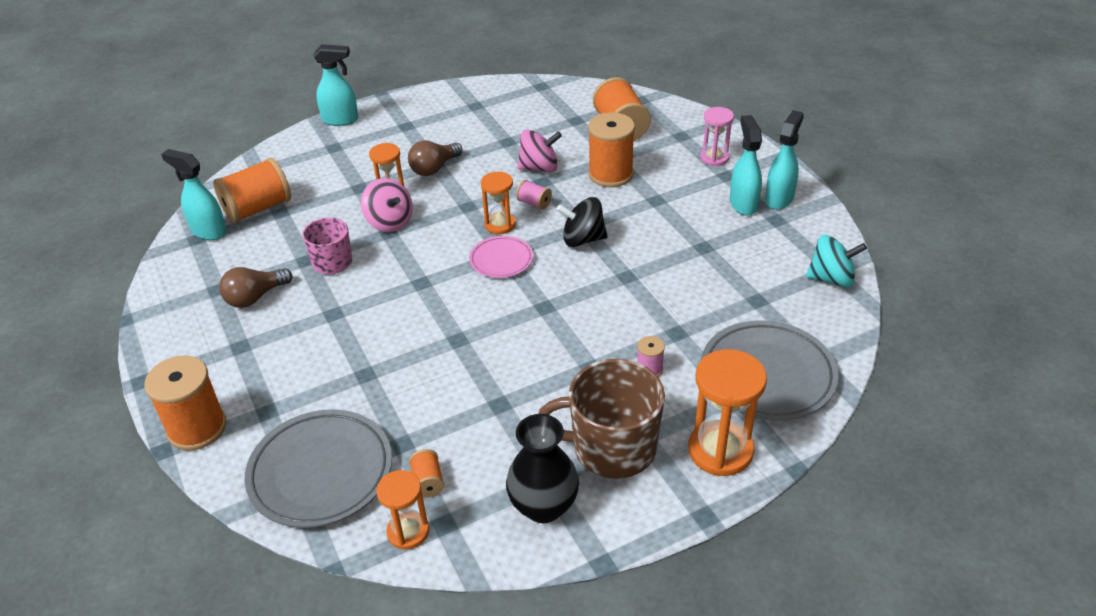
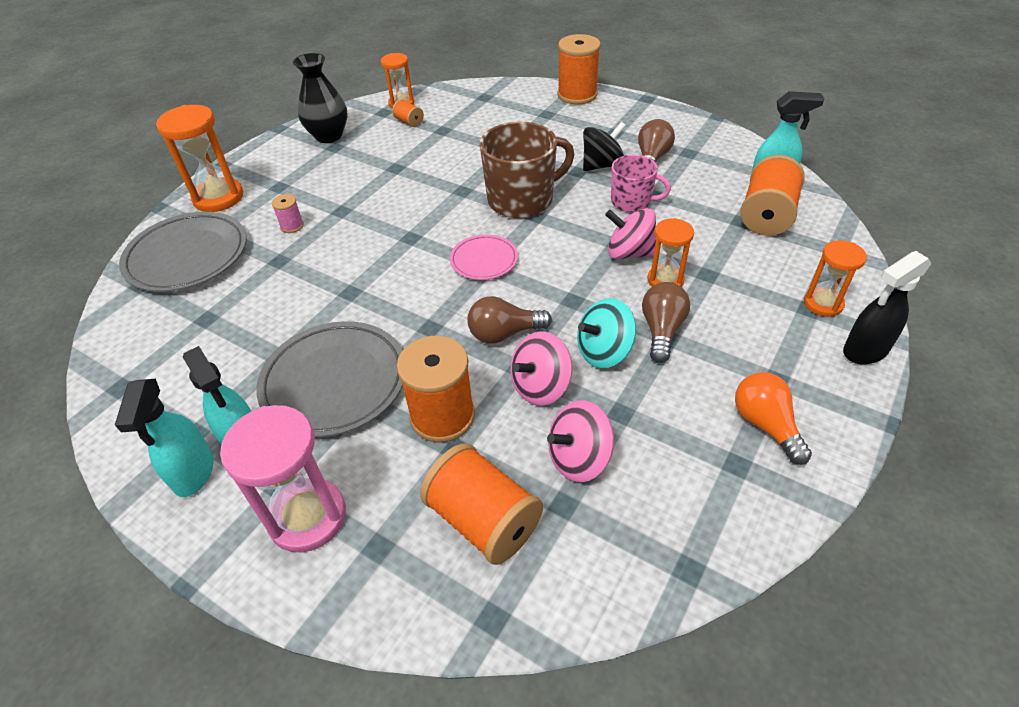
camera: 150 degrees right, 5 degrees up
grey plate [244,409,392,528] -> grey plate moved to [256,321,403,437]
turquoise spray bottle [314,44,358,126] -> black spray bottle [843,251,932,364]
orange hourglass [481,171,516,234] -> orange hourglass moved to [804,240,867,317]
pink spool [516,180,552,210] -> brown light bulb [467,296,552,344]
brown mug [538,359,665,479] -> brown mug moved to [479,122,574,218]
black spinning top [557,197,607,247] -> black spinning top moved to [583,122,626,171]
pink hourglass [700,107,734,166] -> pink hourglass [220,405,346,553], size x1.63
turquoise spinning top [806,235,867,288] -> turquoise spinning top moved to [577,298,636,368]
none -> pink spinning top [547,400,614,482]
none -> orange light bulb [735,372,812,465]

